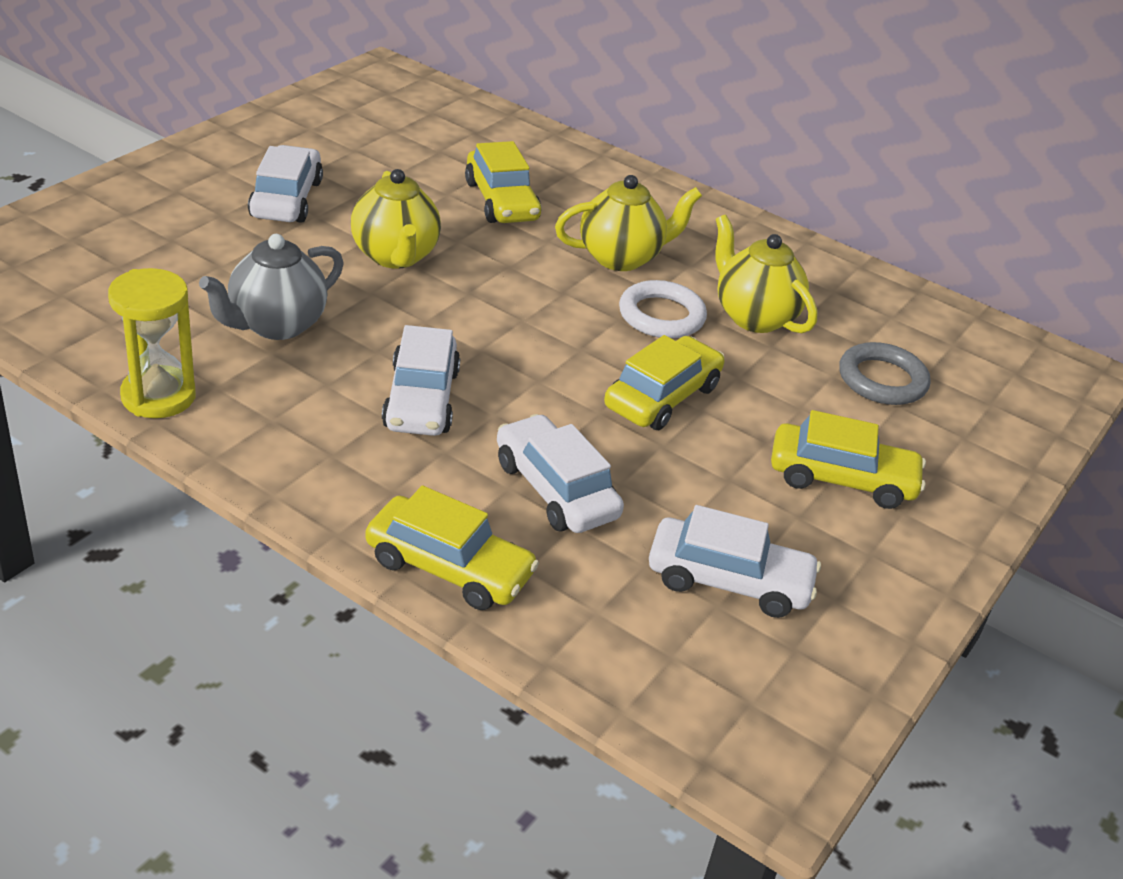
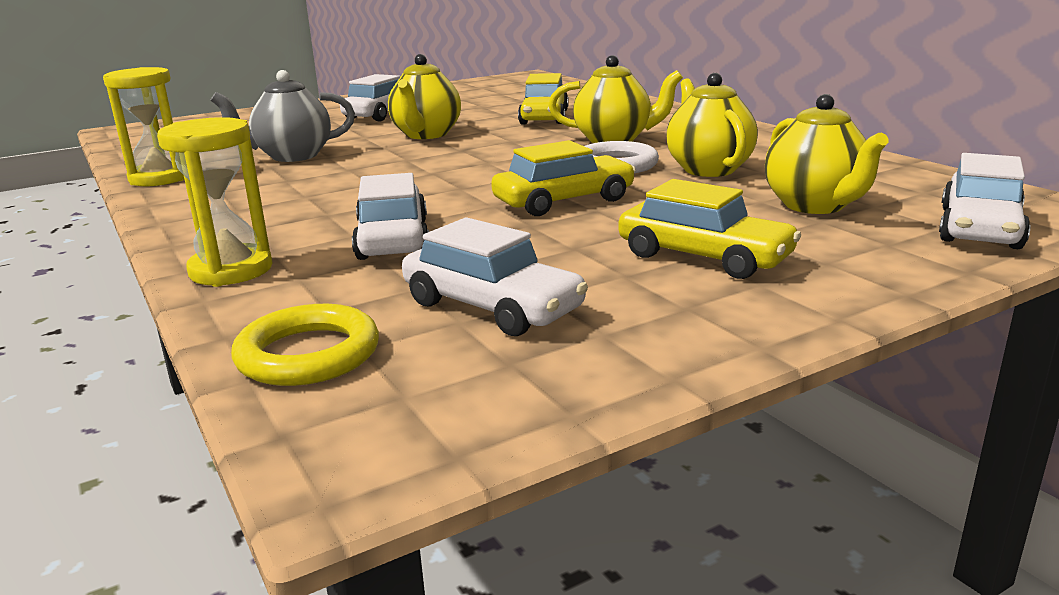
camera: 30 degrees right, 15 degrees down
yellow car [365,485,539,610] -> yellow hourglass [157,117,272,287]
white car [382,325,460,436] -> white car moved to [939,153,1031,249]
grey ring [839,342,931,405] -> yellow teapot [765,94,889,214]
none -> yellow ring [231,304,379,386]

